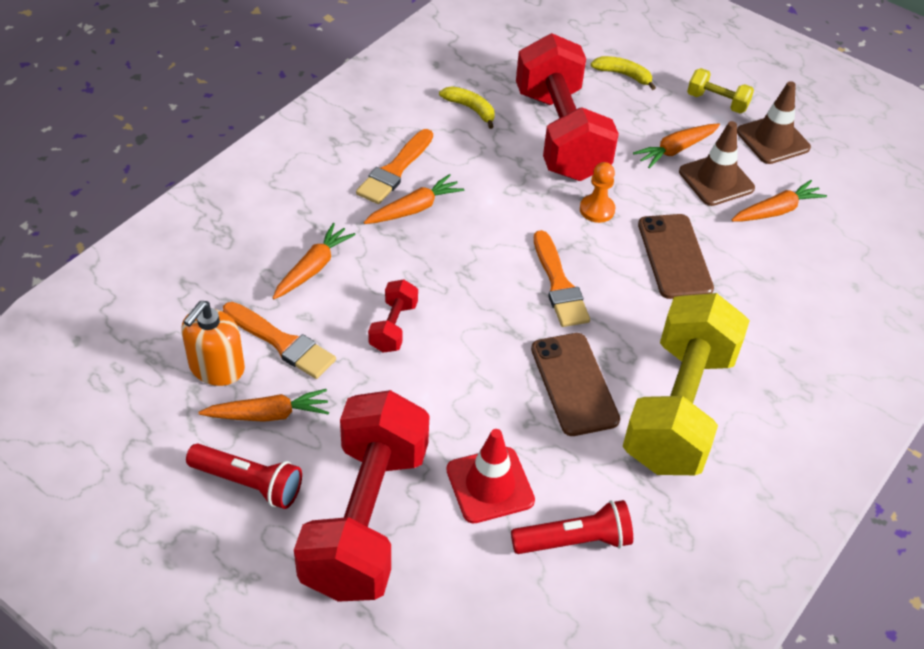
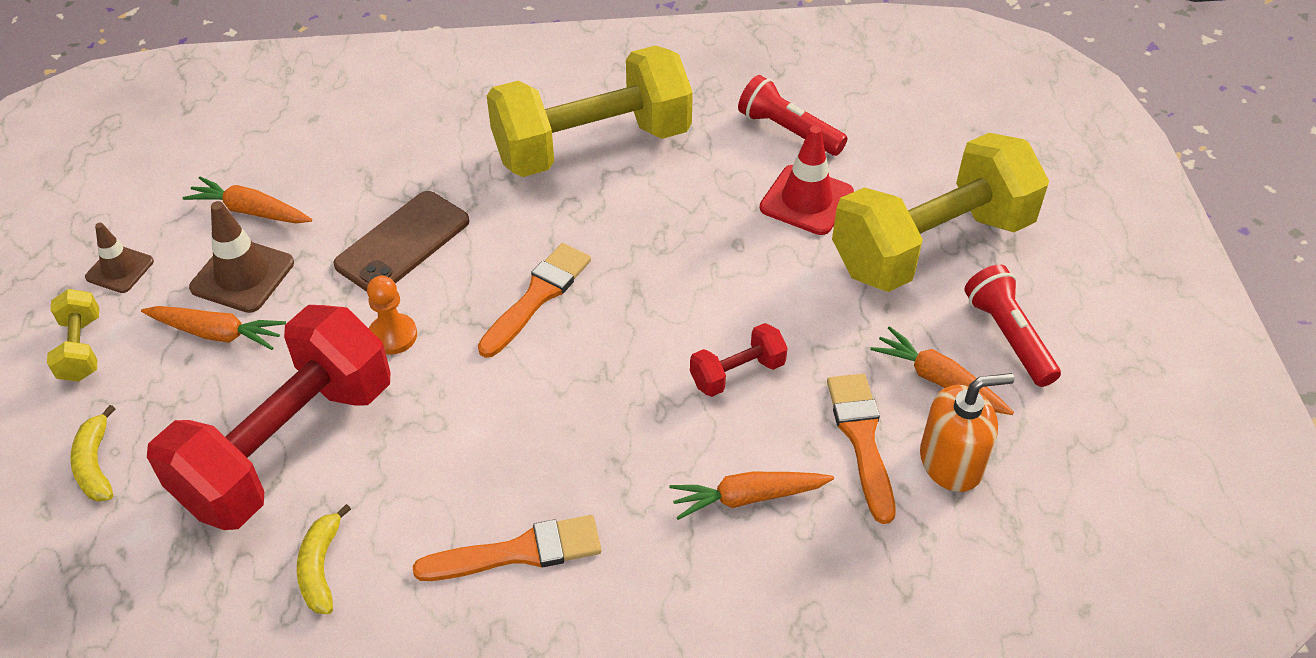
camera: 130 degrees left, 0 degrees up
red dumbbell [294,390,430,602] -> yellow dumbbell [832,133,1049,292]
orange carrot [364,174,464,224] -> none
brown phone [531,333,620,436] -> none
brown traffic cone [737,81,811,164] -> brown traffic cone [85,223,154,293], size x0.64

